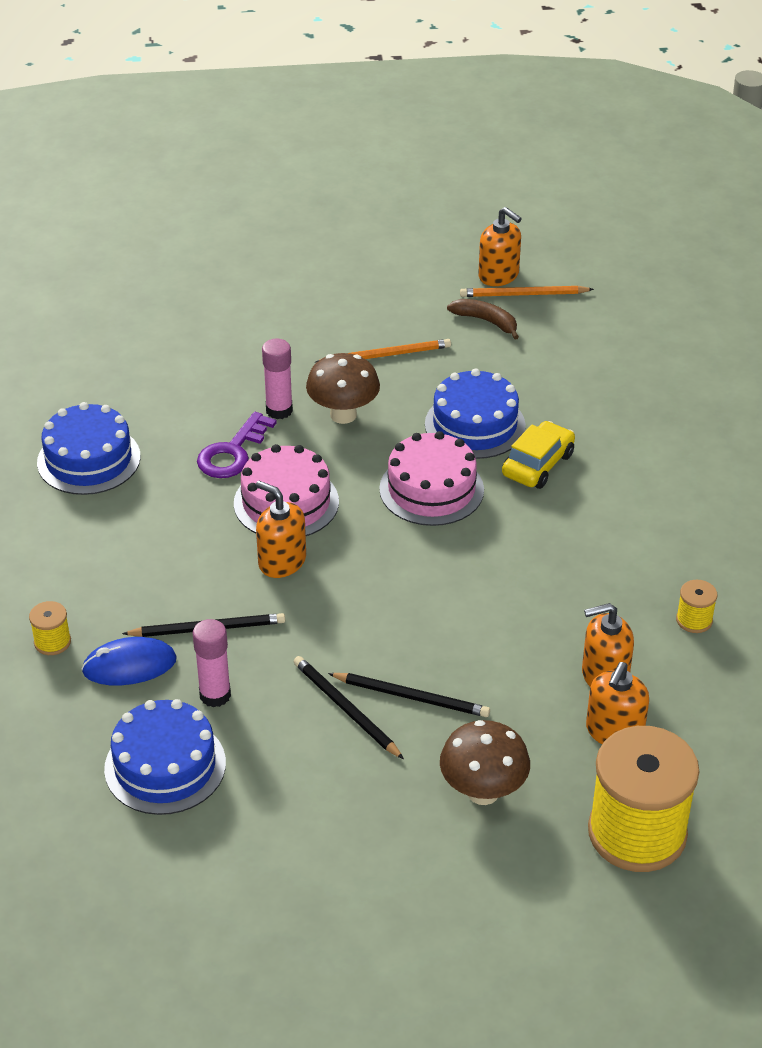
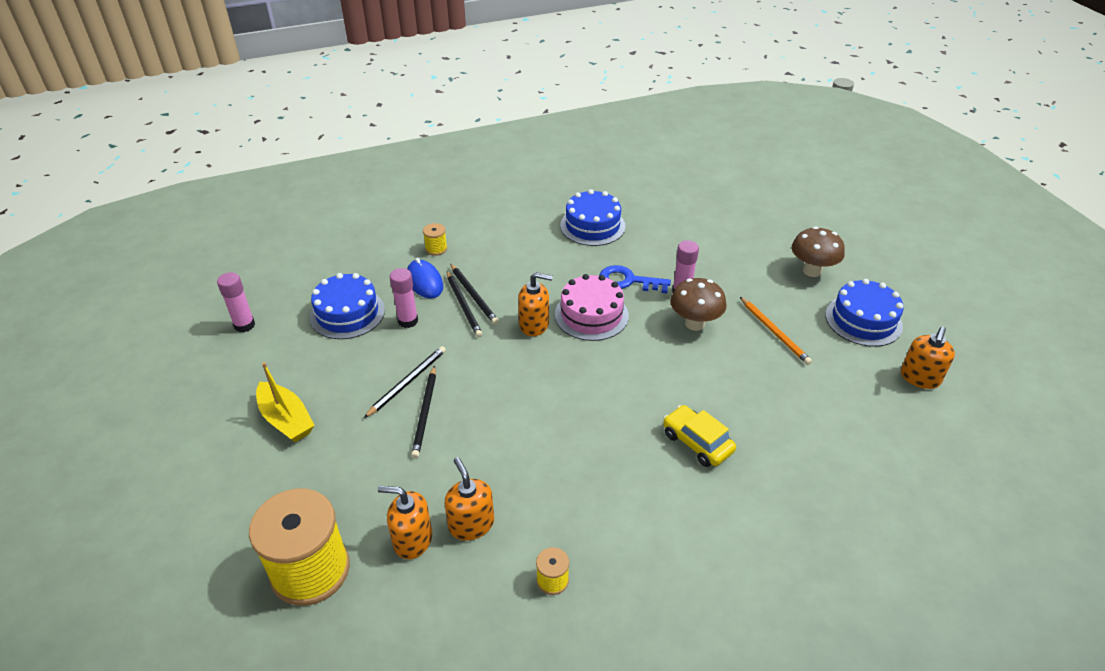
camera: 75 degrees right, 0 degrees up
purple key [197,412,277,478] -> blue key [599,265,671,293]
orange soap dispenser [256,481,306,578] -> orange soap dispenser turned 75 degrees clockwise [518,272,553,336]
pink cake [379,431,484,526] -> none
blue cake [425,368,526,459] -> blue cake moved to [825,279,904,347]
brown mushroom [440,720,530,805] -> brown mushroom moved to [792,226,845,277]
brown banana [447,299,519,340] -> none
orange pencil [460,286,594,297] -> none
yellow car [502,421,575,489] -> yellow car turned 150 degrees counterclockwise [663,405,736,467]
none -> pink glue stick [217,272,255,332]
none -> yellow boat [256,362,315,442]
none -> black pencil [450,264,499,325]

